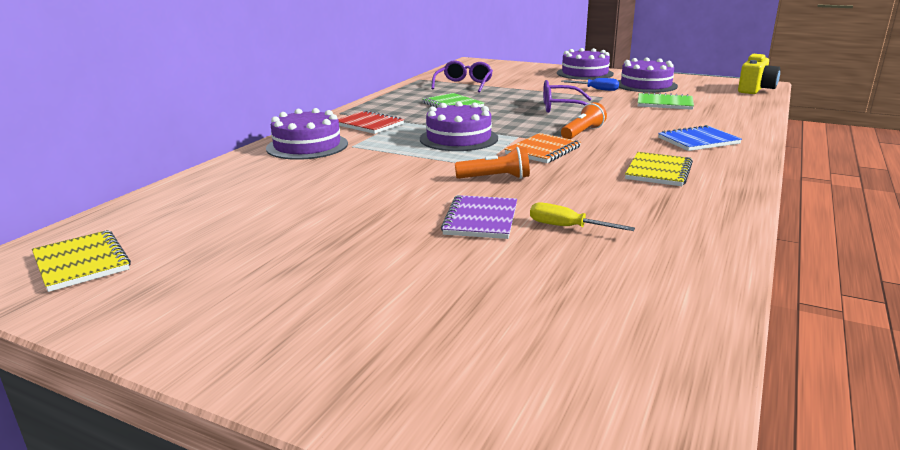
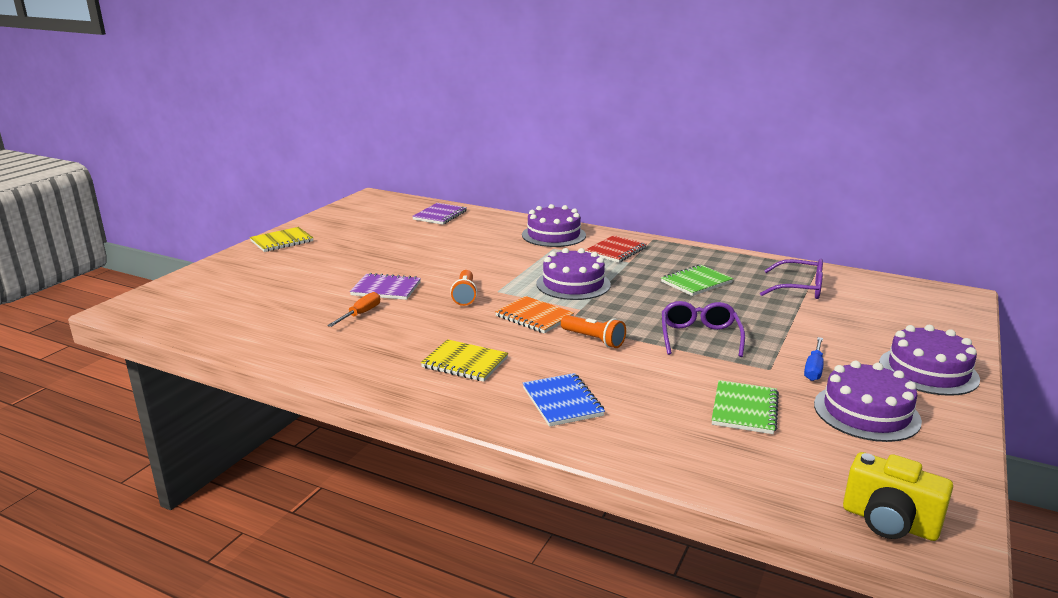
camera: 90 degrees right, 0 degrees up
yellow notebook [32,230,131,292] -> yellow notebook moved to [250,227,313,252]
yellow screwdriver [530,202,635,231] -> orange screwdriver [327,292,380,327]
none -> purple notebook [412,203,467,225]

